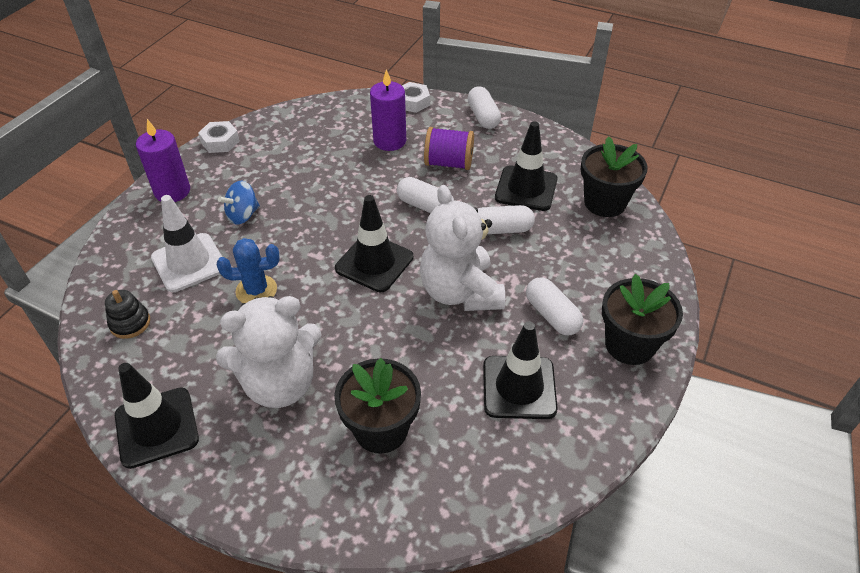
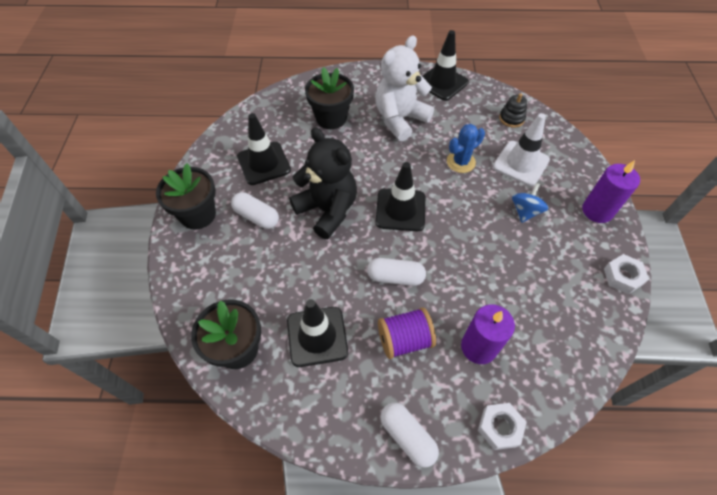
camera: 155 degrees right, 10 degrees up
white teddy bear [420,185,505,311] -> black teddy bear [289,127,357,239]
white capsule [478,205,535,234] -> none

